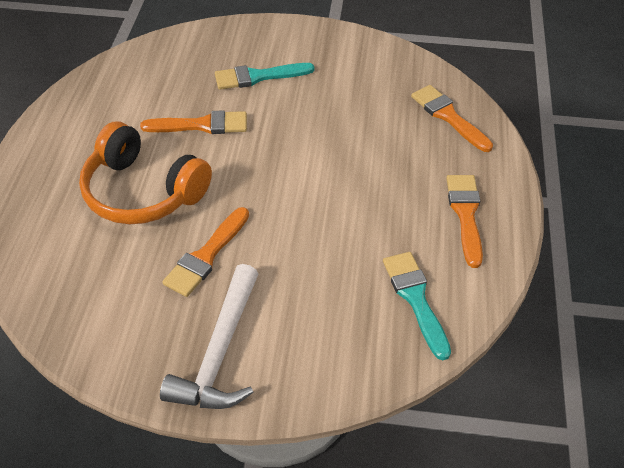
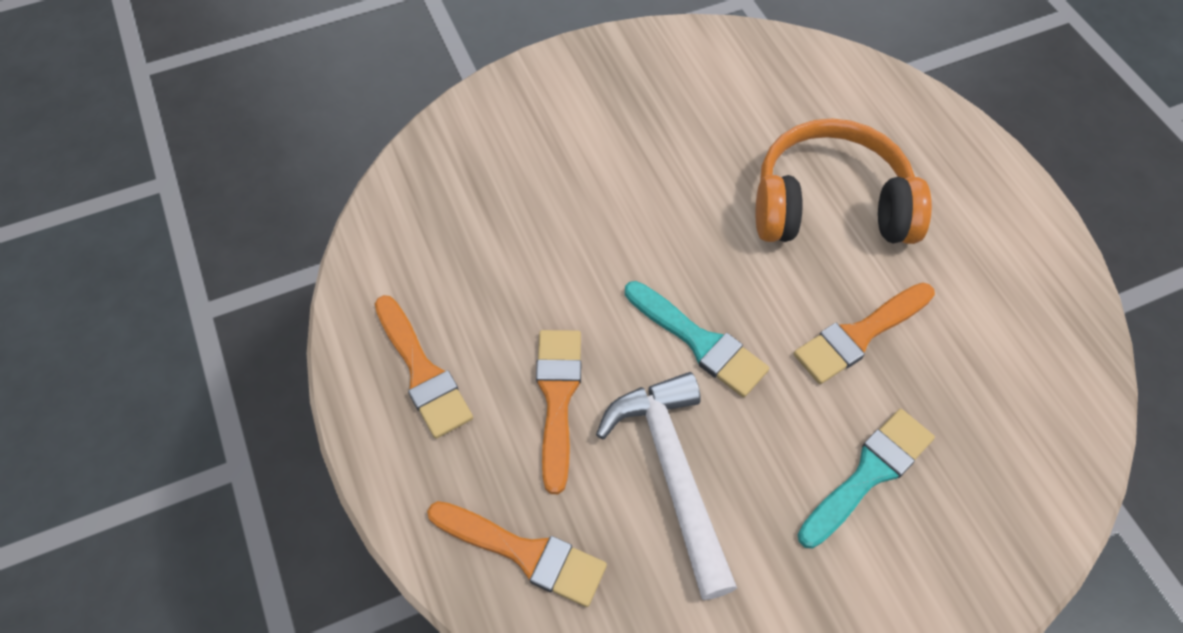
camera: 150 degrees right, 10 degrees up
white hammer [160,264,258,409] -> white hammer moved to [596,372,737,600]
orange brush [162,207,249,297] -> orange brush moved to [536,330,581,494]
turquoise brush [383,252,451,360] -> turquoise brush moved to [625,281,769,397]

